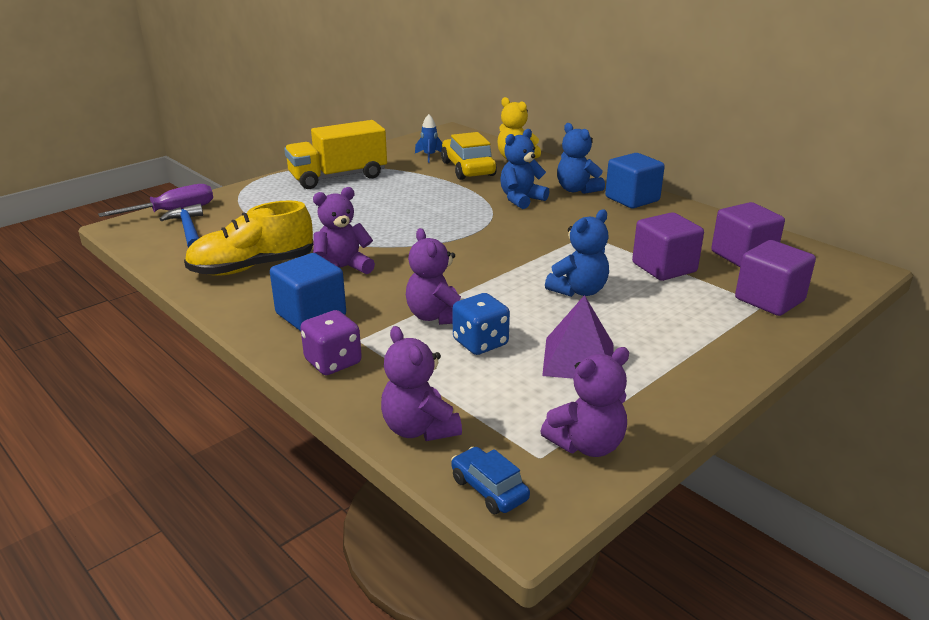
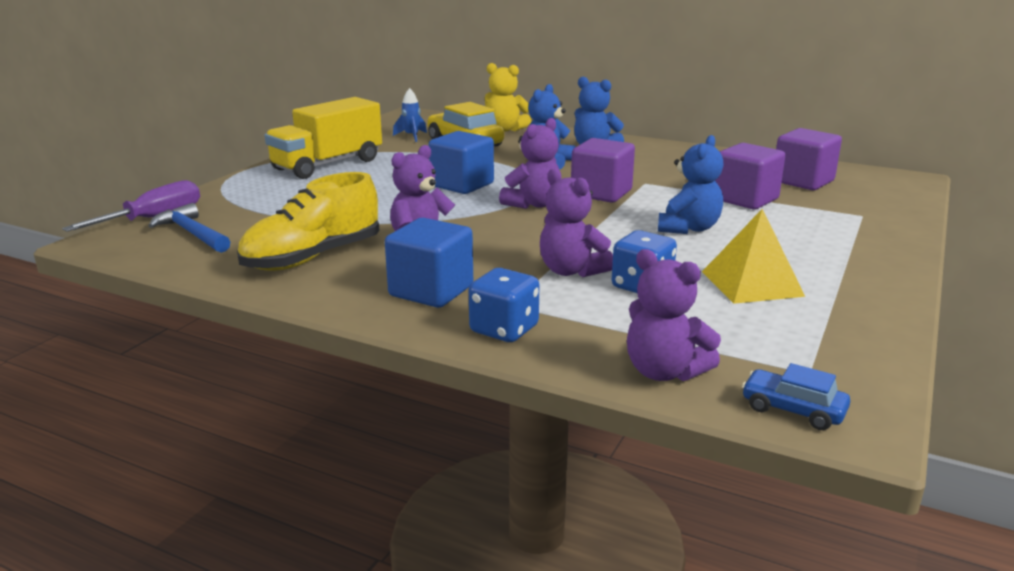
camera: 20 degrees left, 5 degrees down
purple dice [300,310,362,375] -> blue dice [469,268,540,342]
purple teddy bear [540,347,629,457] -> purple teddy bear moved to [499,118,561,209]
purple pyramid [542,295,614,379] -> yellow pyramid [702,209,805,304]
blue cube [605,153,665,208] -> blue cube moved to [429,131,494,194]
purple cube [735,240,816,316] -> purple cube moved to [571,138,635,203]

